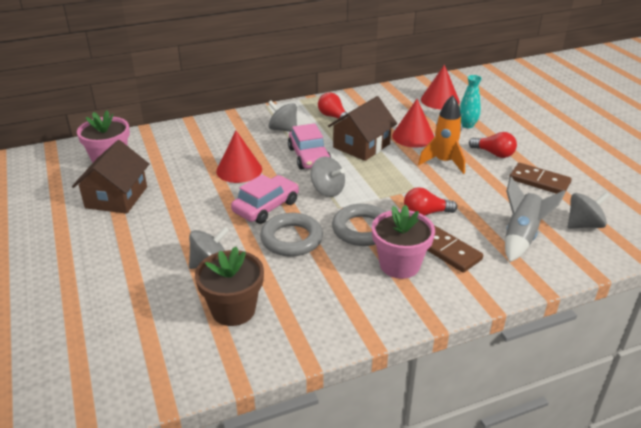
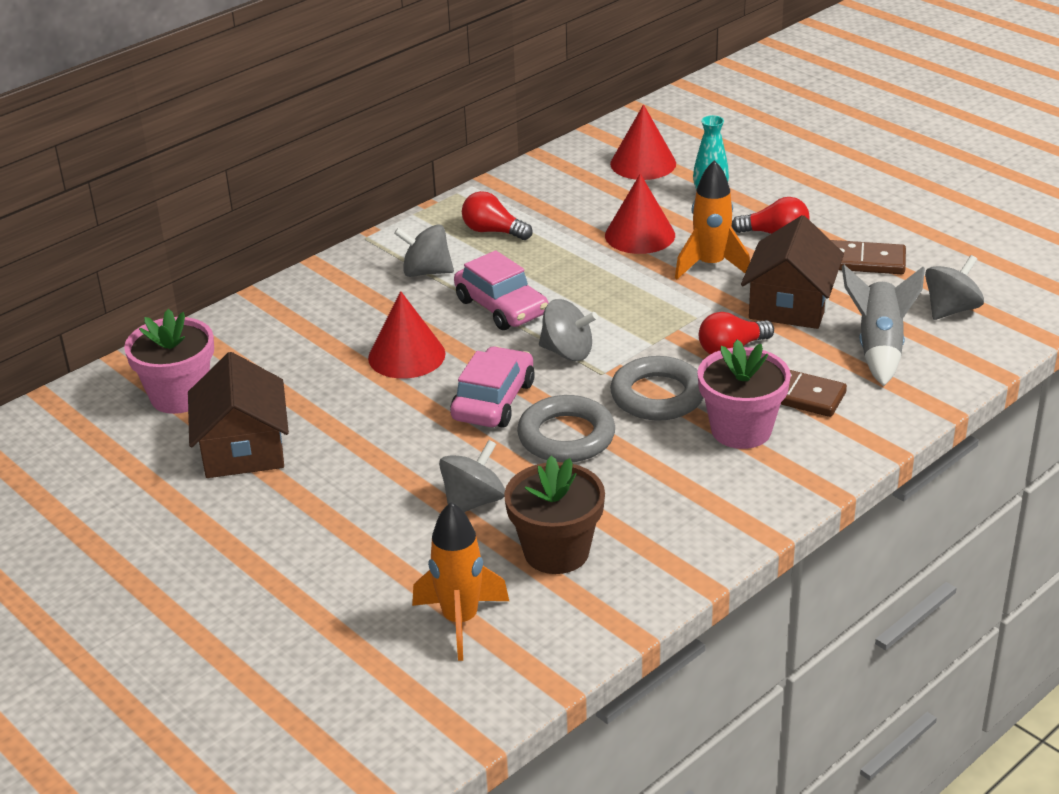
camera: 20 degrees left, 0 degrees up
brown house [328,96,397,161] -> brown house moved to [741,215,844,329]
none -> orange rocket [412,502,509,661]

